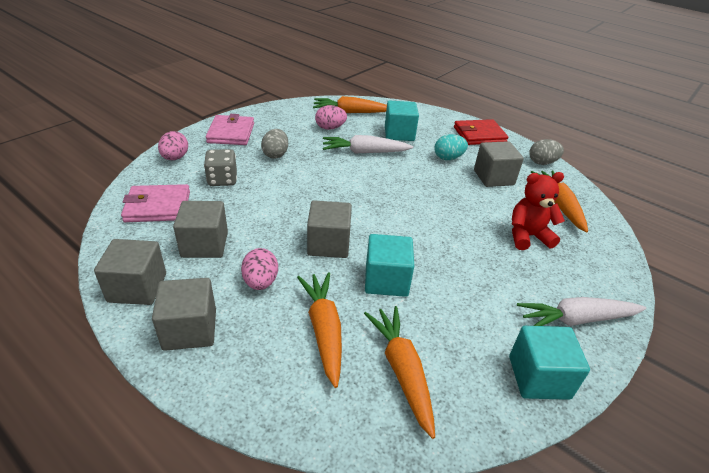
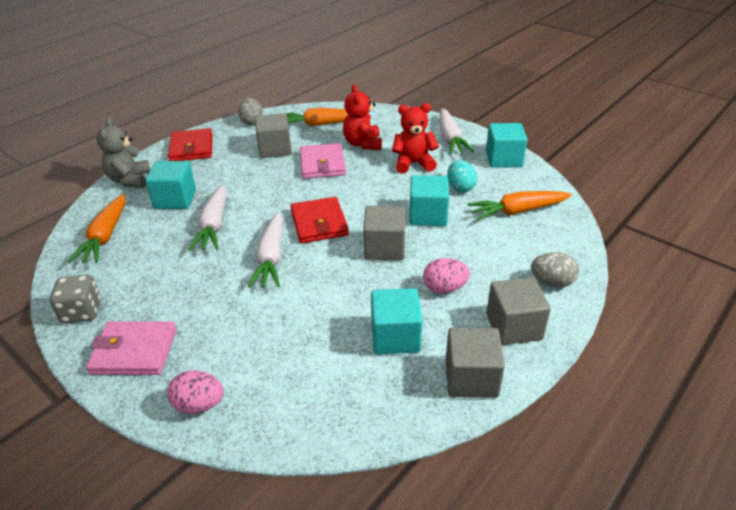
camera: 85 degrees left, 0 degrees up
pink wallet [121,184,190,222] -> pink wallet moved to [300,143,346,179]
grey cube [173,201,228,258] -> turquoise cube [371,288,422,354]
grey dice [204,149,237,186] -> grey dice moved to [50,275,101,323]
grey egg [261,129,288,159] -> grey egg moved to [531,252,579,287]
orange carrot [297,272,342,388] -> none
pink egg [315,105,347,130] -> none
turquoise egg [434,134,468,160] -> turquoise egg moved to [447,160,477,193]
none -> grey teddy bear [96,117,150,188]
none -> white carrot [248,212,283,288]
none -> red wallet [291,197,349,243]
none -> red teddy bear [392,103,439,174]

